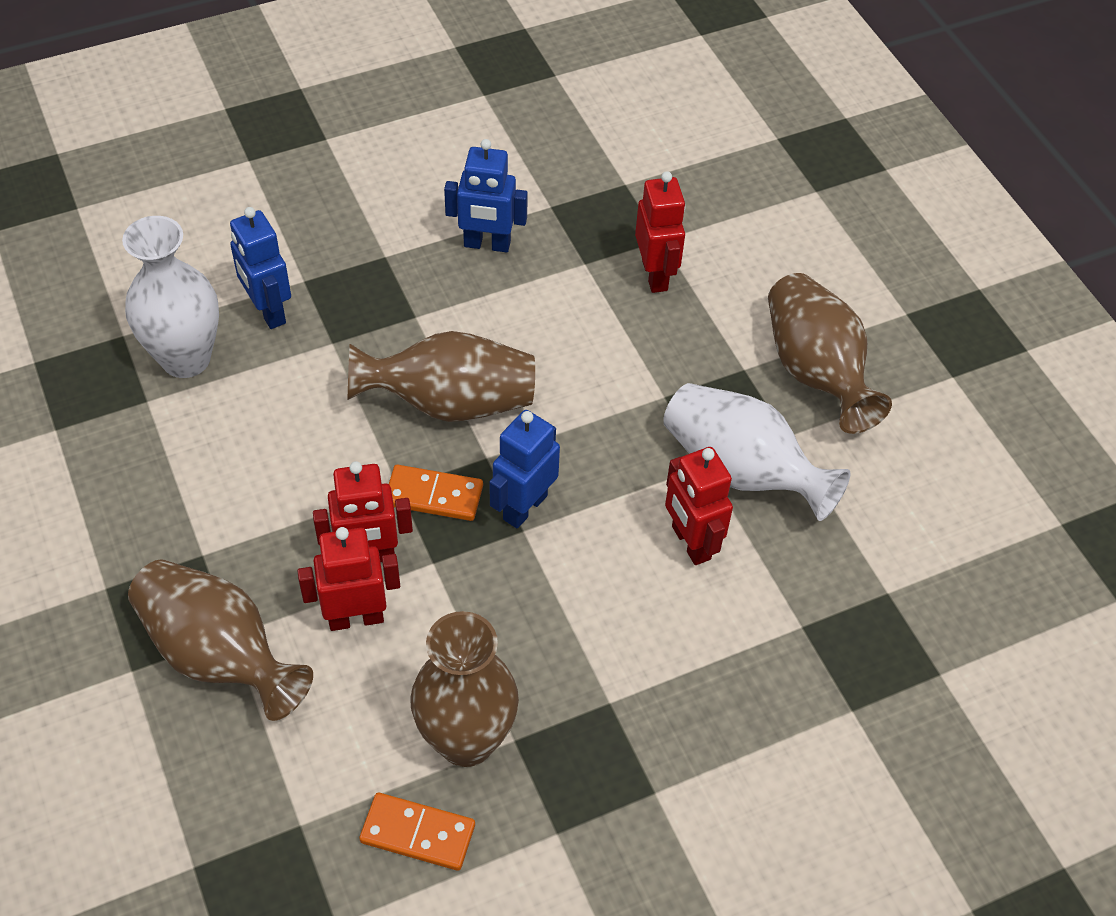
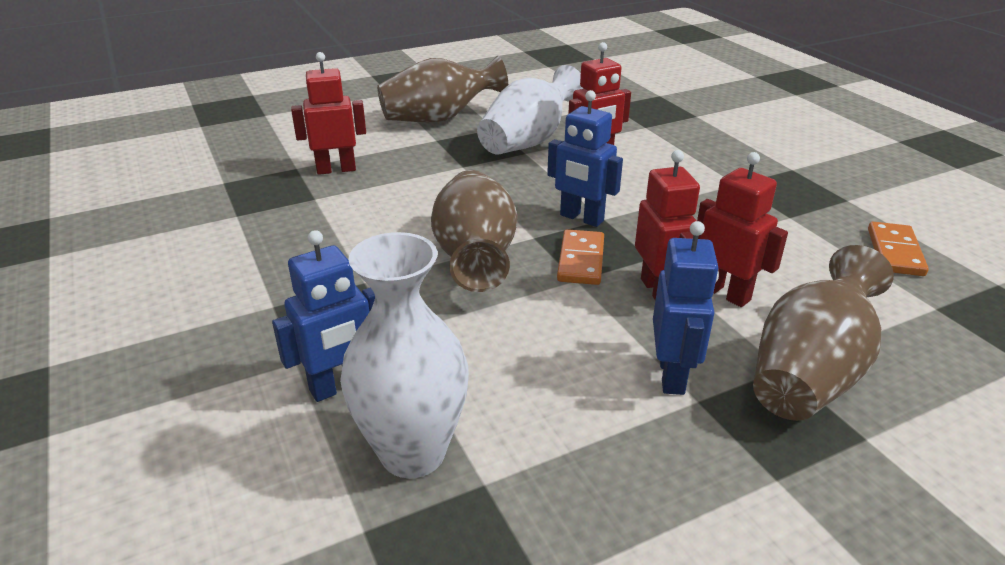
camera: 90 degrees left, 20 degrees down
red robot [298,527,400,631] -> red robot turned 150 degrees clockwise [697,152,788,307]
brown vase [410,611,519,767] -> none
blue robot [444,139,528,252] -> blue robot moved to [653,221,719,395]

